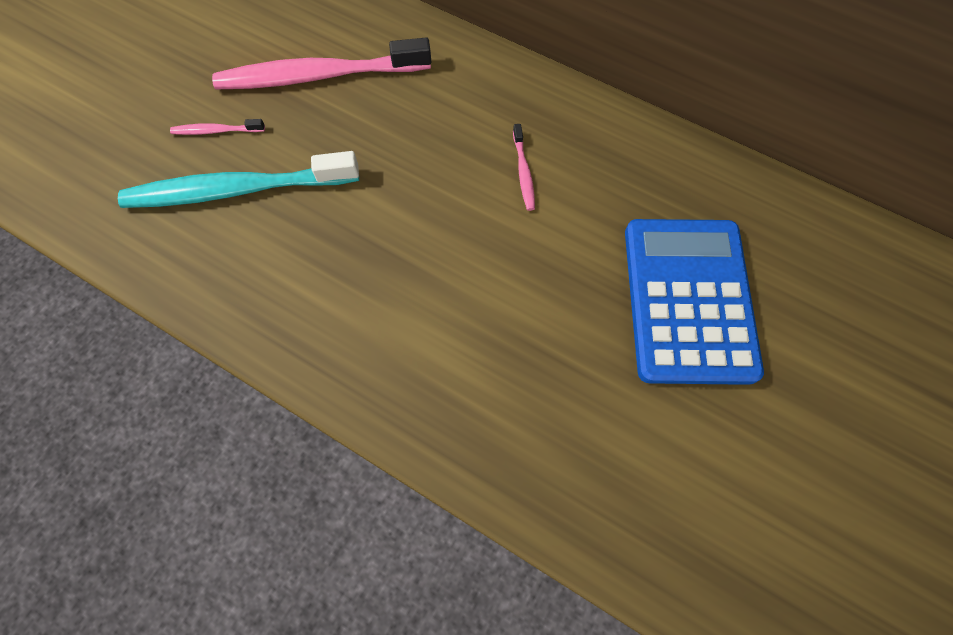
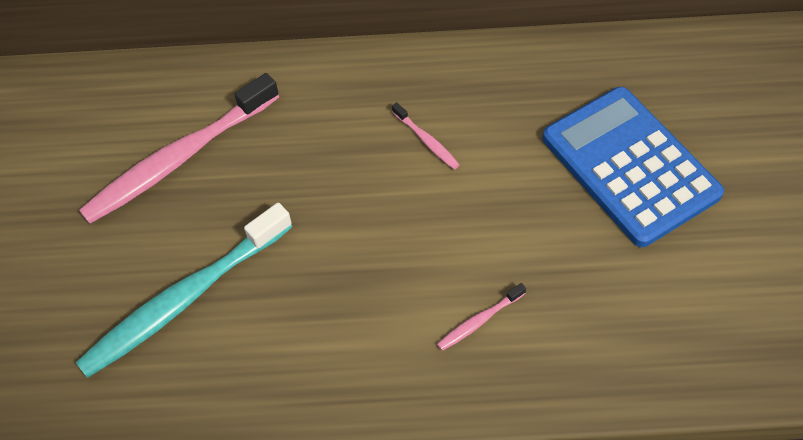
camera: 30 degrees left, 10 degrees down
pink toothbrush [170,119,265,135] -> pink toothbrush moved to [437,283,526,351]

